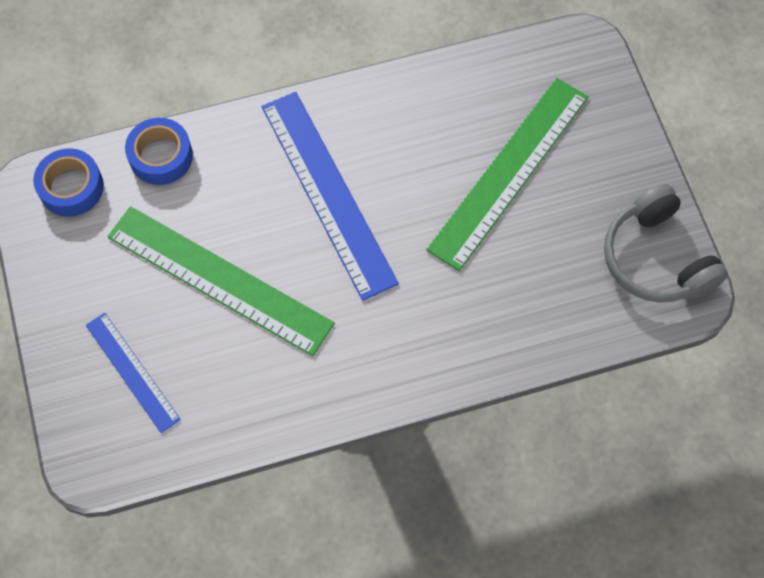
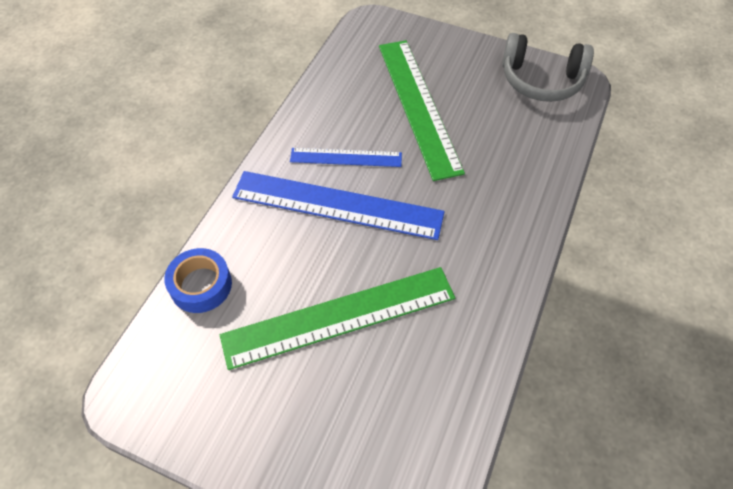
camera: 50 degrees left, 10 degrees down
blue tape [33,149,104,216] -> none
blue ruler [86,313,181,433] -> blue ruler moved to [290,148,402,167]

